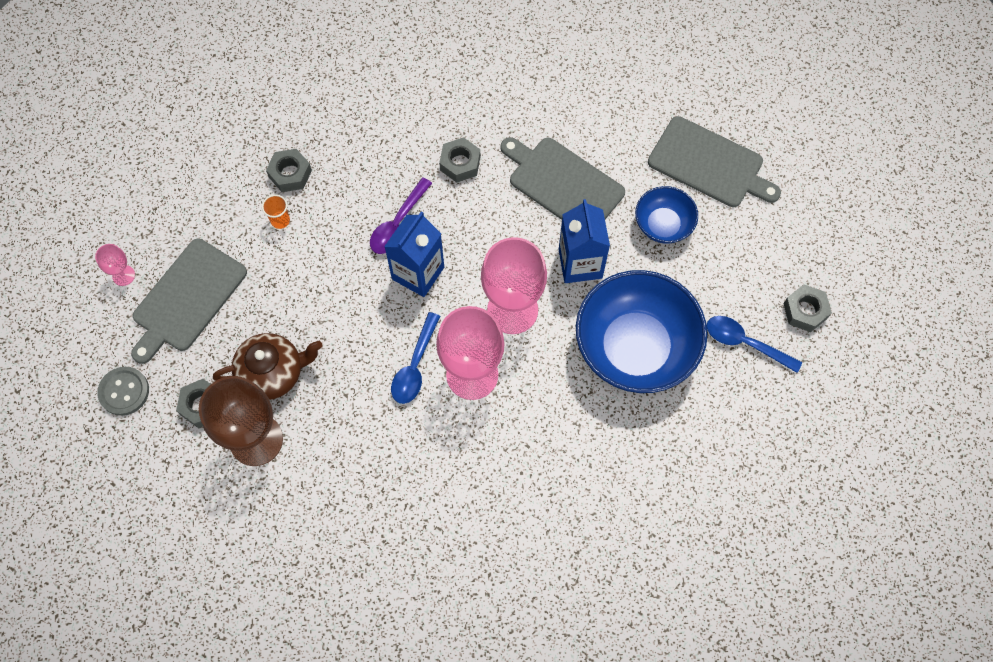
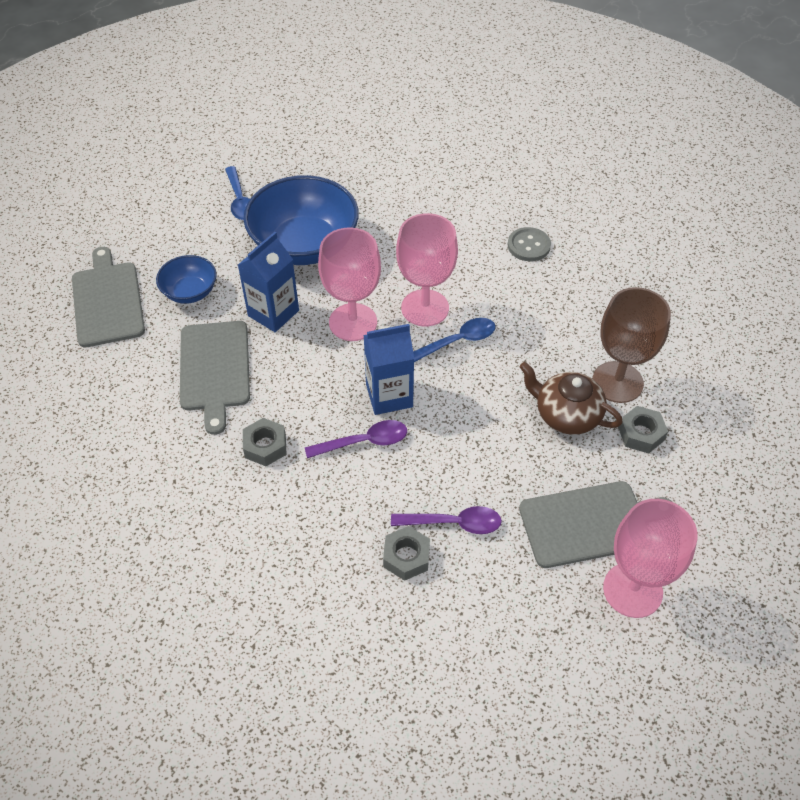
camera: 135 degrees left, 15 degrees down
pink goblet [95,244,135,286] -> pink goblet [603,499,697,618], size x2.24
grey button [97,367,149,416] -> grey button moved to [508,227,551,261]
orange cup [262,194,290,229] -> purple spoon [391,506,502,534]
grey nut [783,285,832,332] -> none

